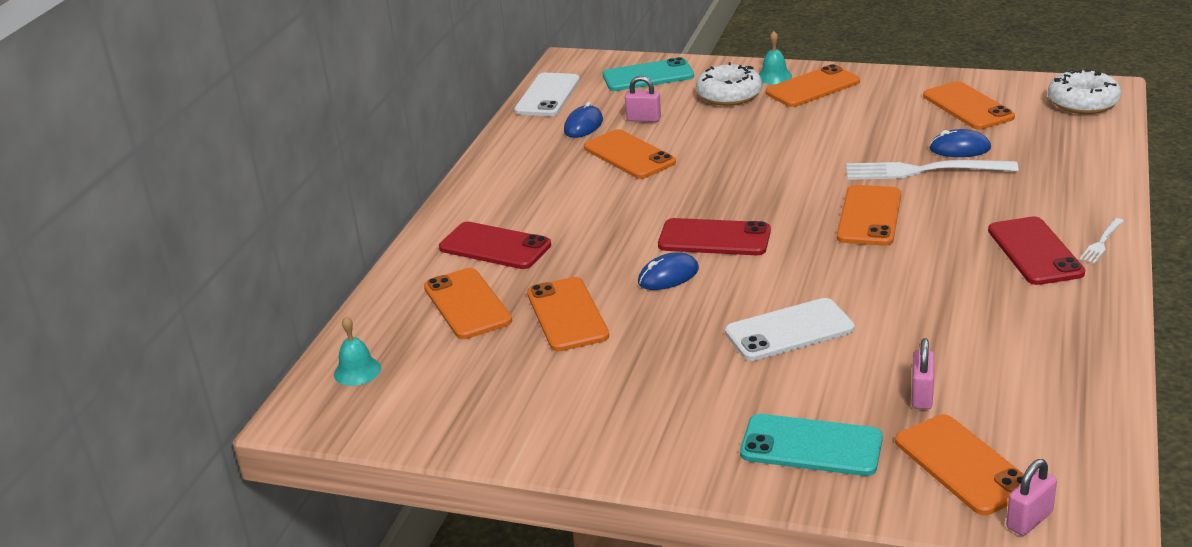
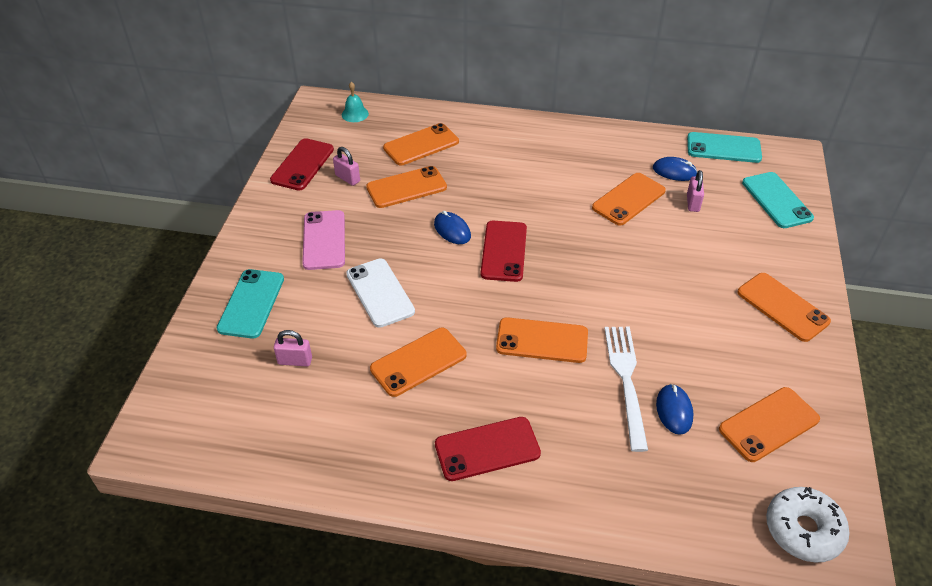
camera: 80 degrees right, 15 degrees up
red phone [439,222,551,269] -> red phone moved to [270,138,334,190]
white phone [514,73,580,116] -> turquoise phone [687,132,762,163]
white donut [696,62,762,106] -> none
turquoise bell [759,31,792,84] -> none
orange phone [895,414,1024,515] -> orange phone moved to [370,328,466,397]
pink padlock [1006,459,1057,536] -> pink padlock moved to [333,147,360,186]
white fork [1079,218,1124,264] -> none
none -> pink phone [302,210,345,270]

